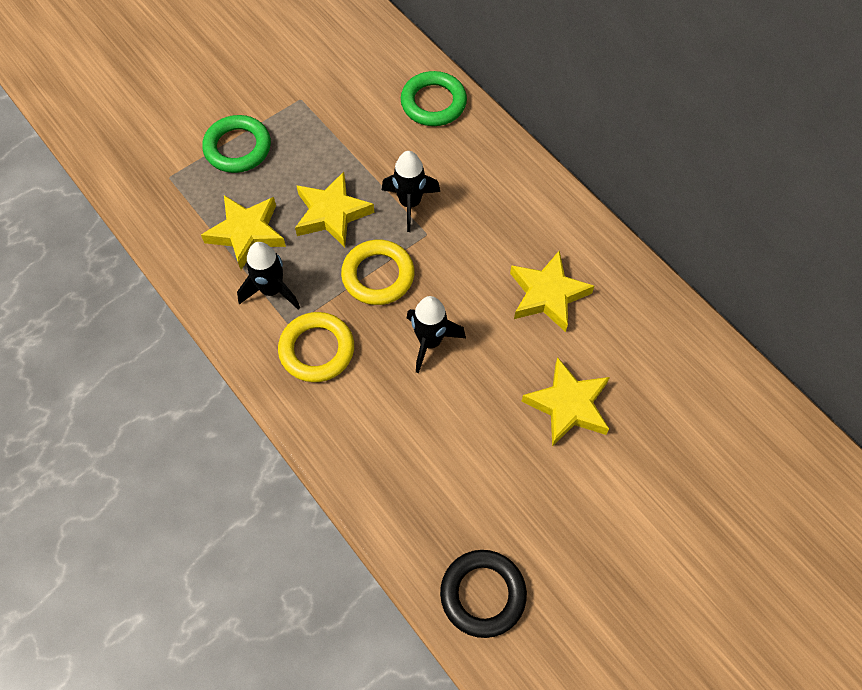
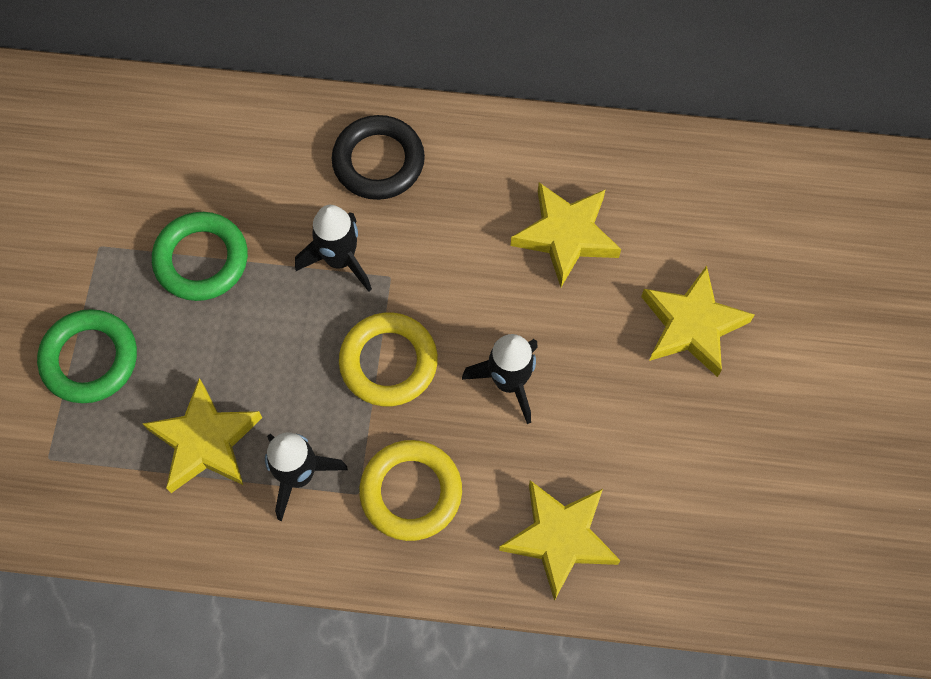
camera: 45 degrees left, 5 degrees up
yellow star [295,172,374,247] -> yellow star moved to [499,480,621,601]
green ring [401,71,467,126] -> green ring moved to [152,212,248,301]
black ring [440,550,527,638] -> black ring moved to [332,115,425,200]

